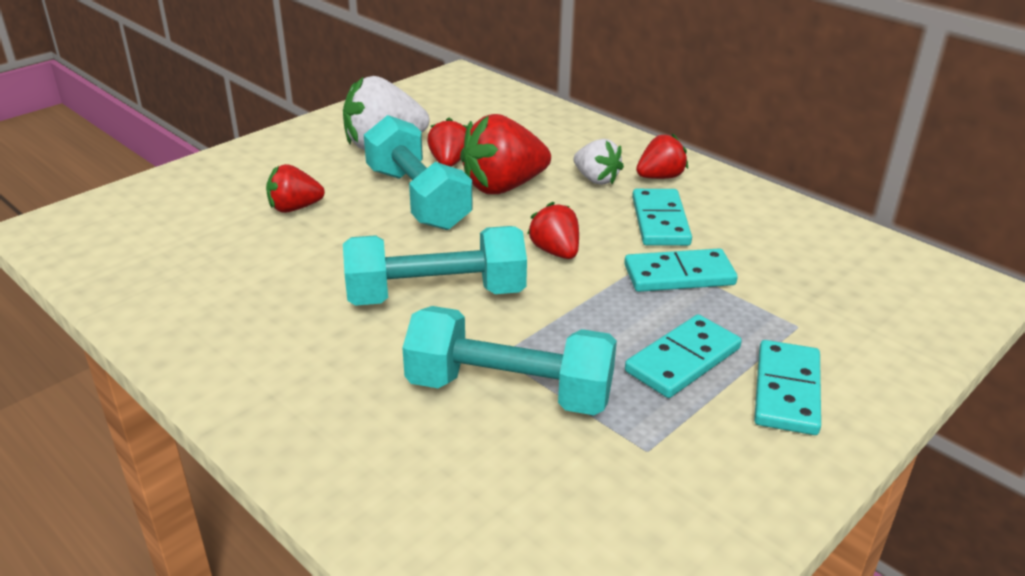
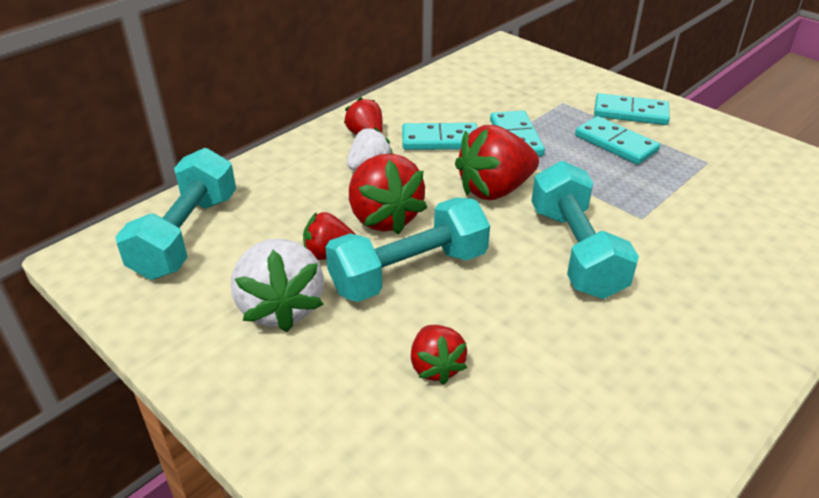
camera: 90 degrees left, 5 degrees up
turquoise dumbbell [403,306,617,415] -> turquoise dumbbell moved to [116,148,236,280]
red strawberry [527,202,579,259] -> red strawberry [455,125,539,200], size x1.70

